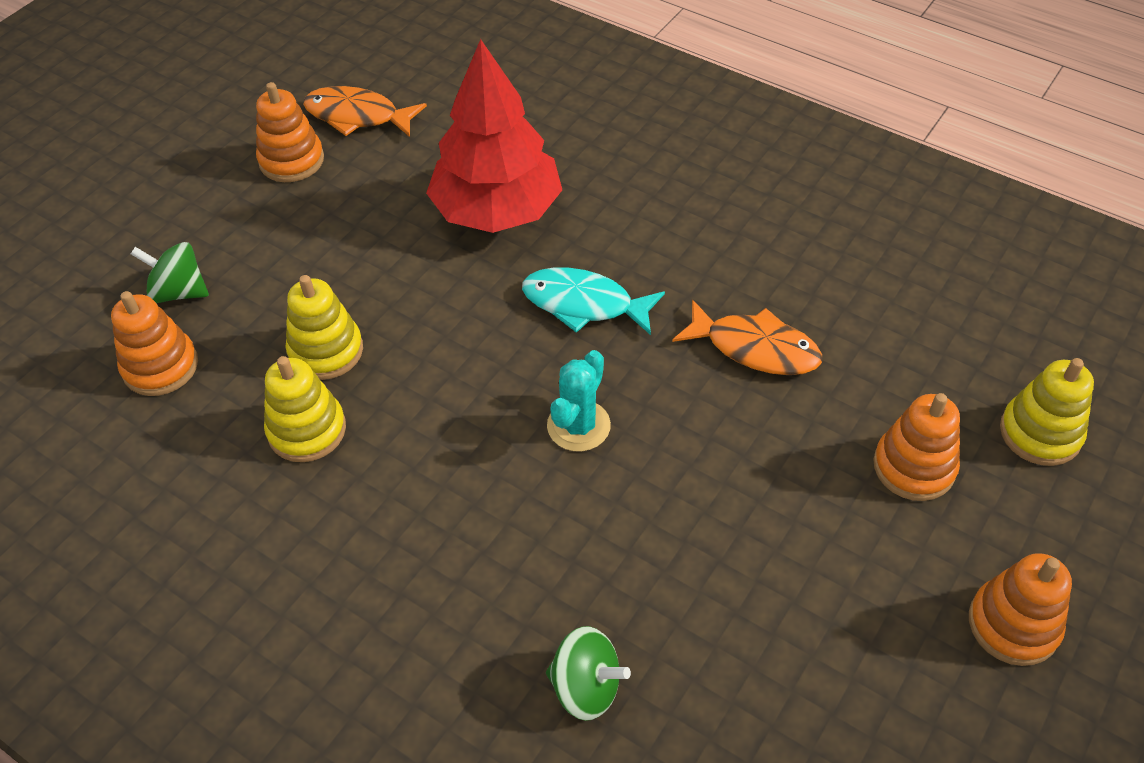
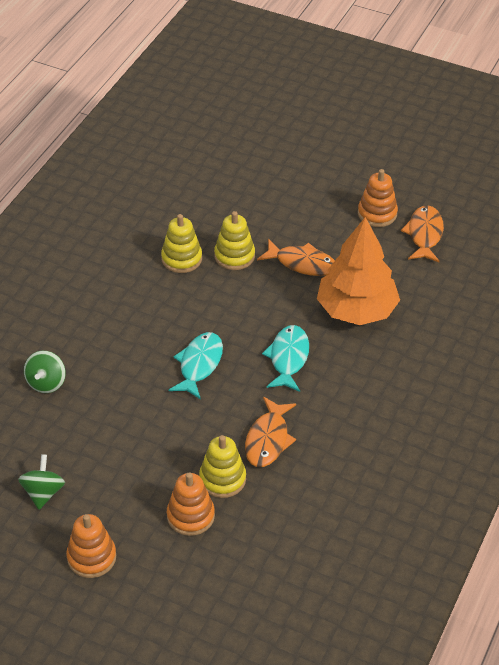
camera: 80 degrees right, 5 degrees down
orange stacking toy [111,291,198,396] -> none
green spinning top [131,242,209,303] -> green spinning top moved to [18,454,65,510]
red tree [426,39,562,233] -> orange tree [317,217,400,325]
turquoise cactus [547,350,611,452] -> turquoise fish [169,332,223,399]
yellow stacking toy [1000,358,1094,466] -> yellow stacking toy moved to [199,435,246,498]
none -> orange fish [257,239,335,276]

